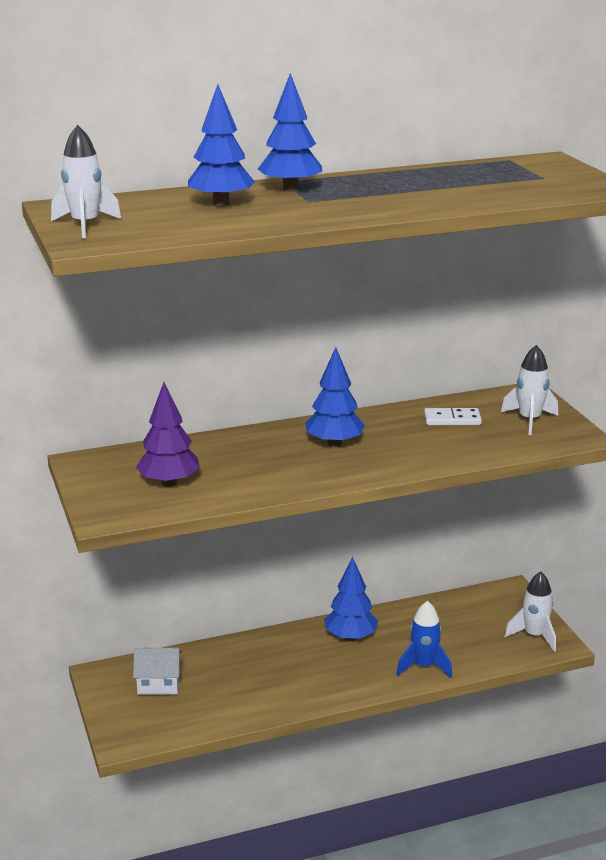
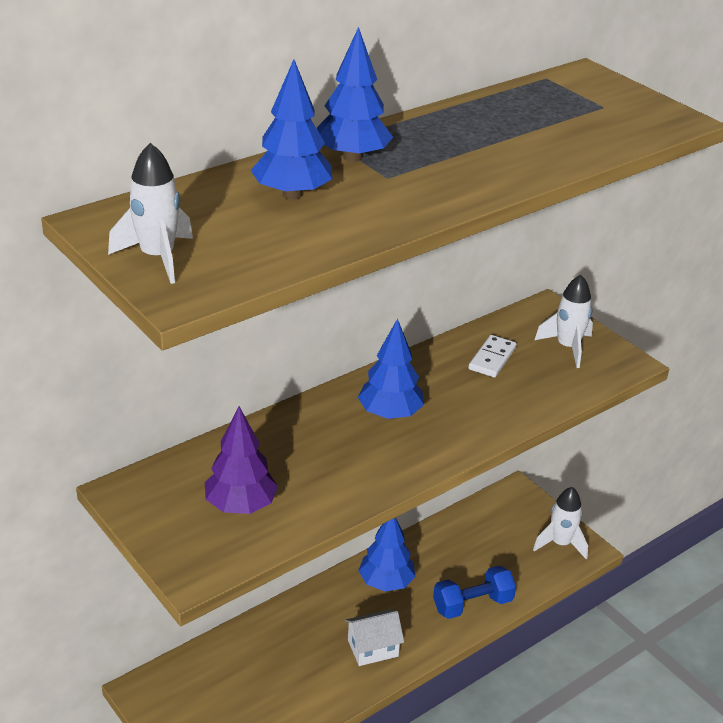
camera: 20 degrees left, 10 degrees up
white house [133,648,182,695] -> white house moved to [345,610,404,666]
blue rocket [396,601,452,678] -> blue dumbbell [433,565,516,619]
white domino [424,408,482,425] -> white domino turned 45 degrees counterclockwise [468,335,517,377]

